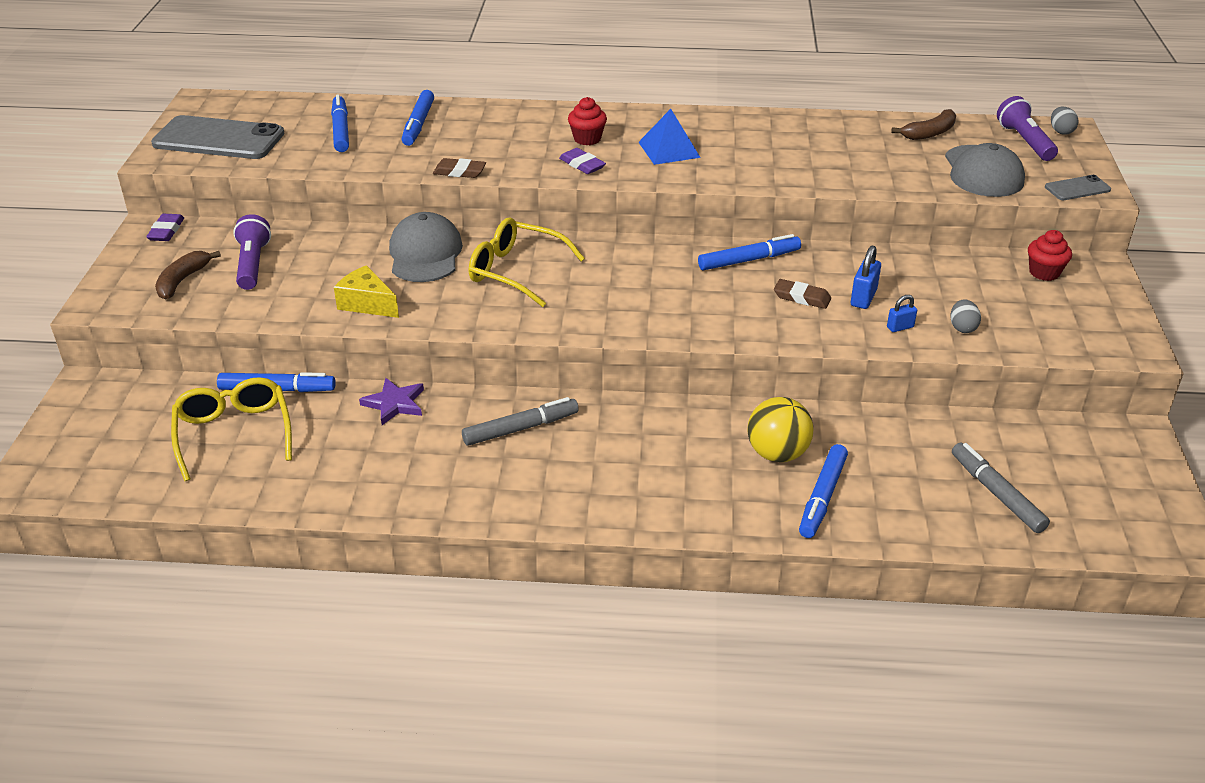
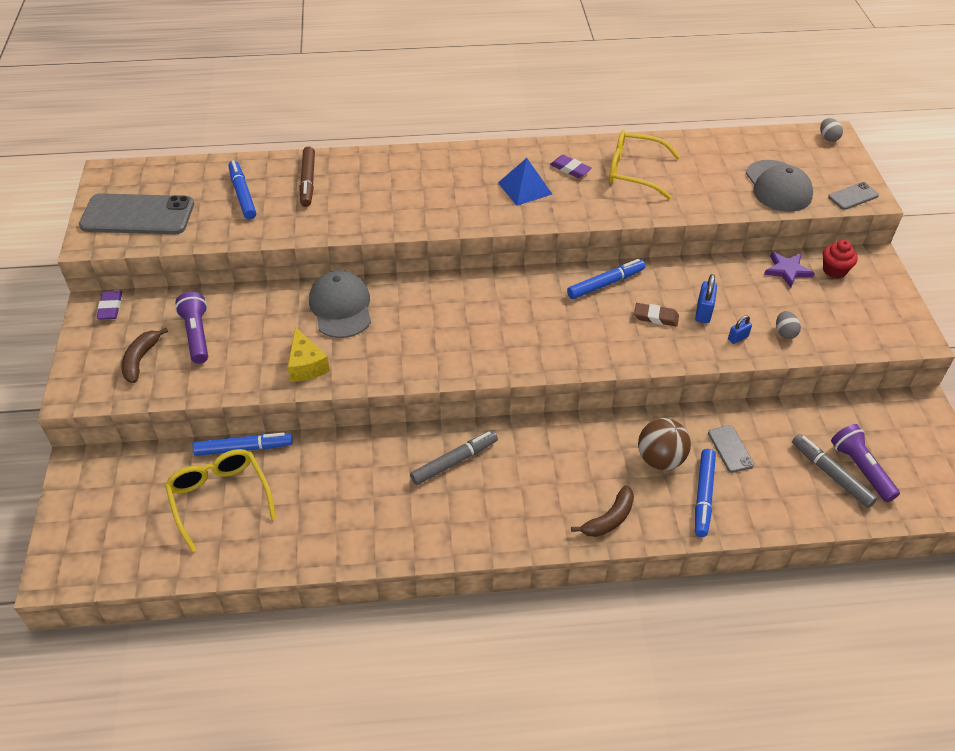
camera: 10 degrees left, 10 degrees up
yellow cheese [334,265,399,318] -> yellow cheese turned 135 degrees counterclockwise [287,327,330,382]
purple star [359,378,424,425] -> purple star moved to [764,252,815,288]
blue marker [401,90,434,146] -> brown marker [299,147,315,207]
brown eraser [433,158,486,178] -> none
yellow glasses [469,217,585,307] -> yellow glasses moved to [609,130,680,199]
purple eraser [559,148,606,174] -> purple eraser moved to [550,155,592,178]
red cupcake [568,97,607,145] -> none
yellow ball [747,397,814,462] -> brown ball [638,418,691,470]
brown banana [891,109,956,140] -> brown banana moved to [571,486,634,537]
purple flashlight [997,96,1058,161] -> purple flashlight moved to [831,424,900,502]
none -> grey phone [708,425,754,473]

